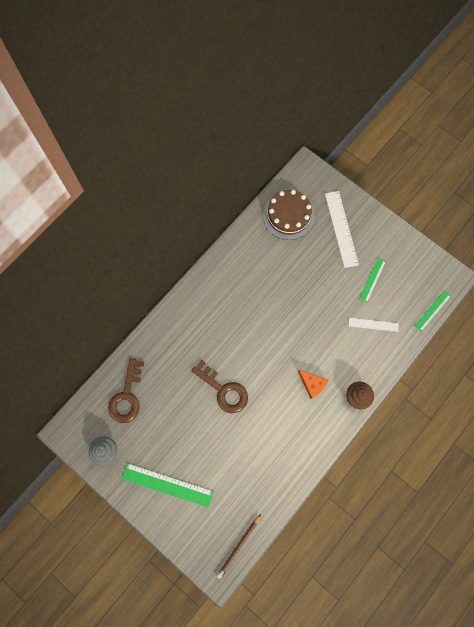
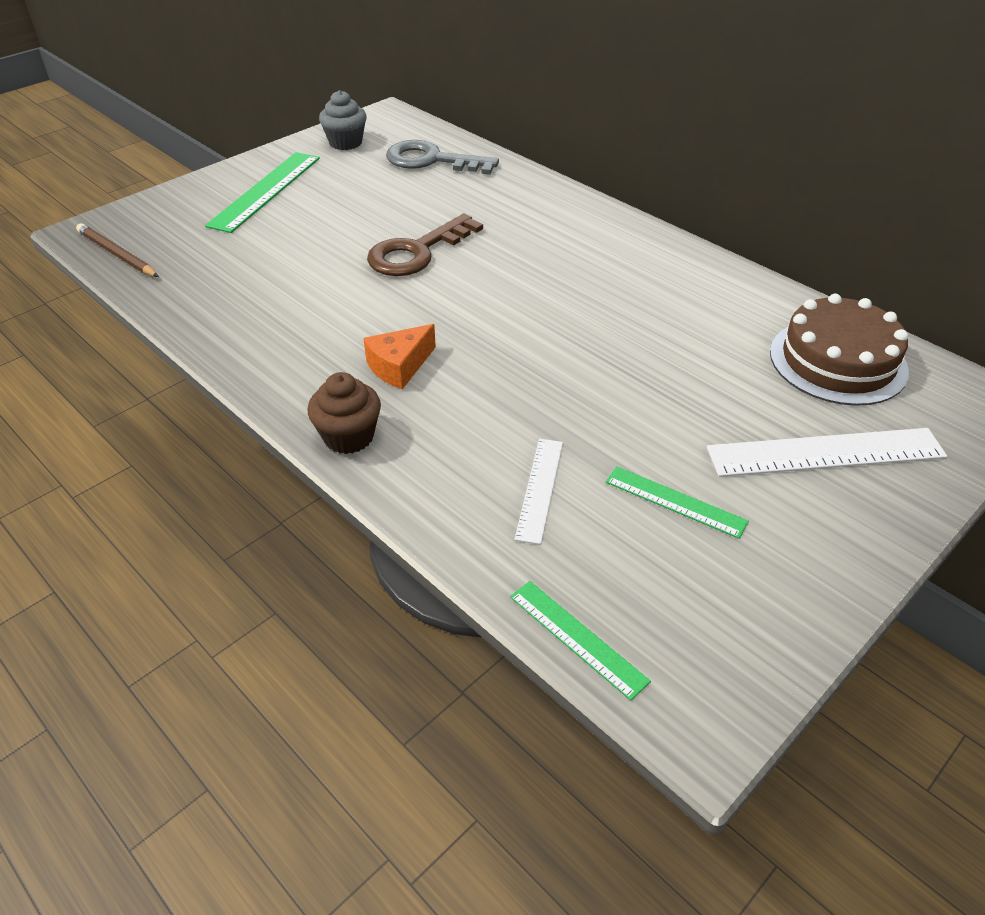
camera: 95 degrees right, 30 degrees down
brown key [108,358,144,423] -> grey key [386,140,499,175]

